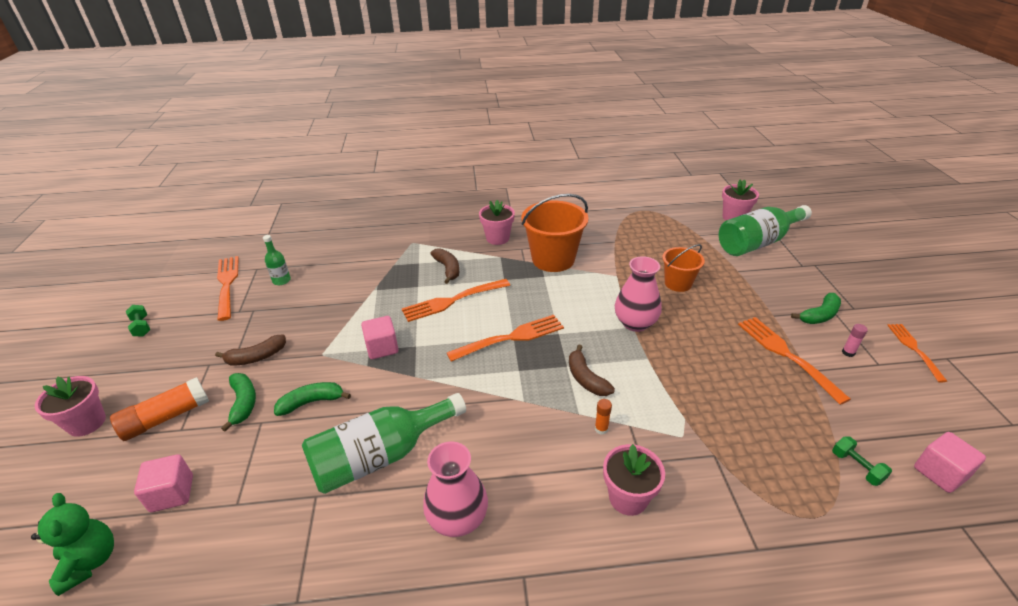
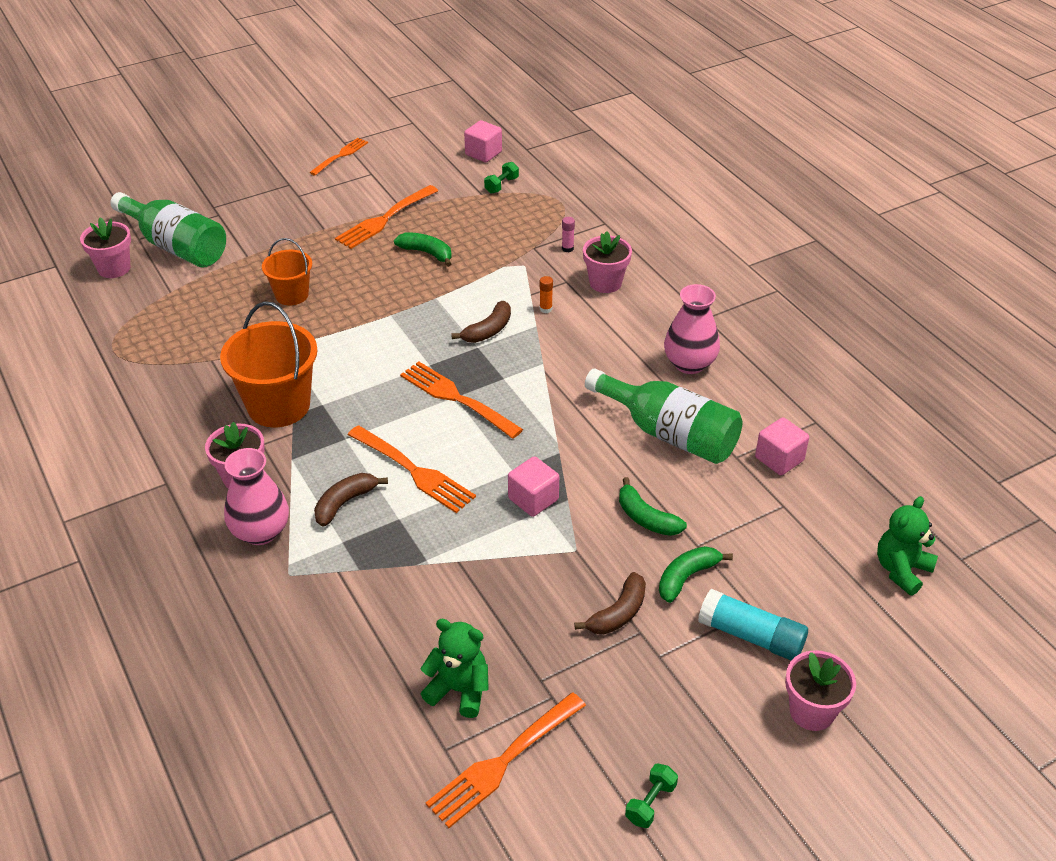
camera: 115 degrees left, 5 degrees up
orange glue stick [110,377,209,441] -> turquoise glue stick [698,589,808,660]
pink cube [134,454,193,512] -> pink cube moved to [755,417,809,475]
brown banana [215,335,286,365] -> brown banana turned 90 degrees clockwise [574,572,646,634]
green bottle [263,235,291,285] -> green teddy bear [420,619,489,718]
pink vase [615,256,662,332] -> pink vase moved to [224,448,289,545]
green banana [791,293,841,324] -> green banana moved to [394,232,452,267]
pink glue stick [842,324,868,357] -> pink glue stick moved to [562,217,575,252]
orange fork [887,324,947,383] -> orange fork turned 150 degrees clockwise [309,138,368,176]

